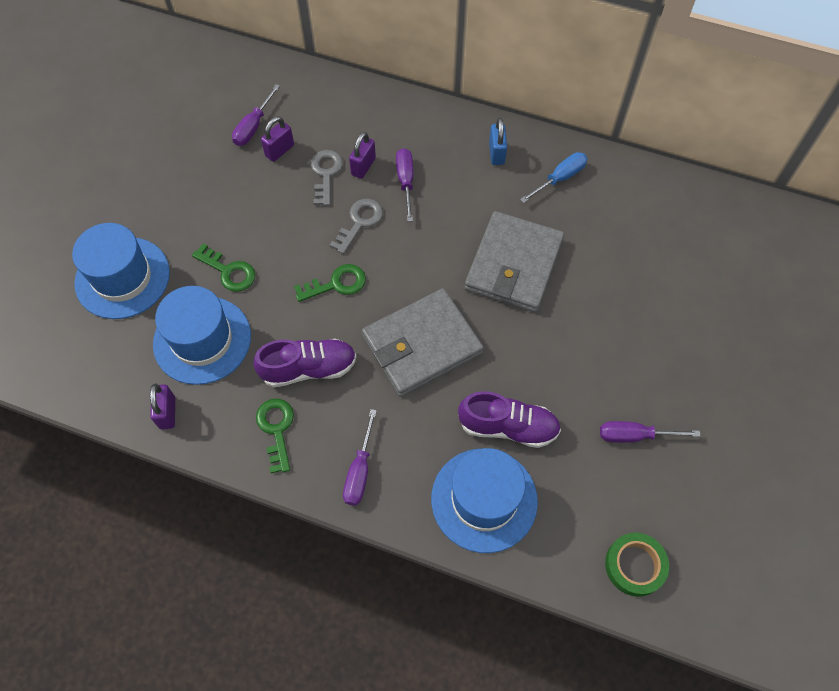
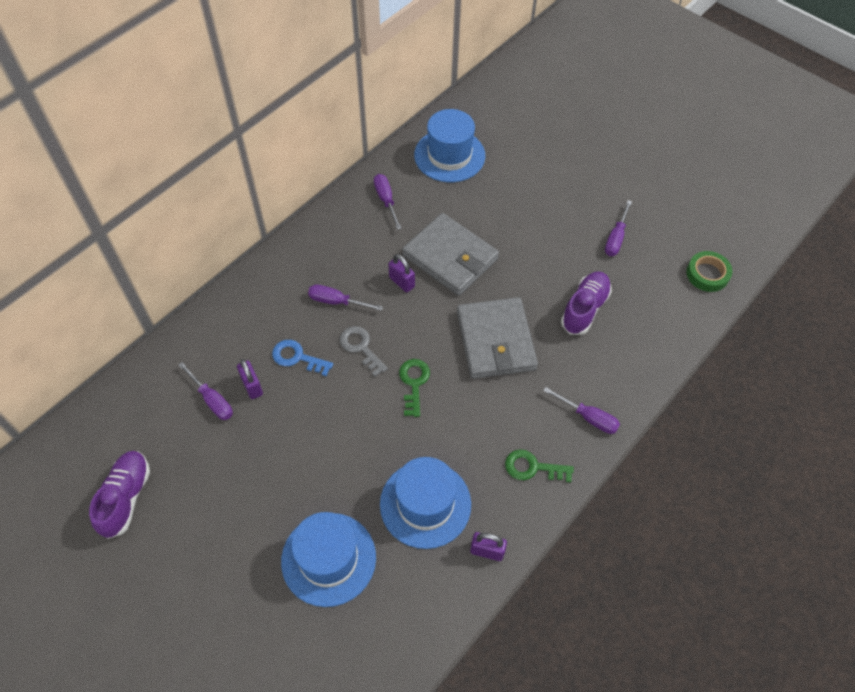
camera: 70 degrees left, 5 degrees down
green key [192,243,255,292] -> none
purple shoe [253,339,357,388] -> purple shoe moved to [89,451,150,539]
grey key [311,150,343,206] -> blue key [272,340,333,376]
purple padlock [349,132,376,179] -> purple padlock moved to [388,254,415,292]
blue hat [431,448,538,553] -> blue hat moved to [414,109,485,182]
blue padlock [489,118,507,165] -> none
blue screwdriver [520,152,588,203] -> purple screwdriver [374,174,402,230]

